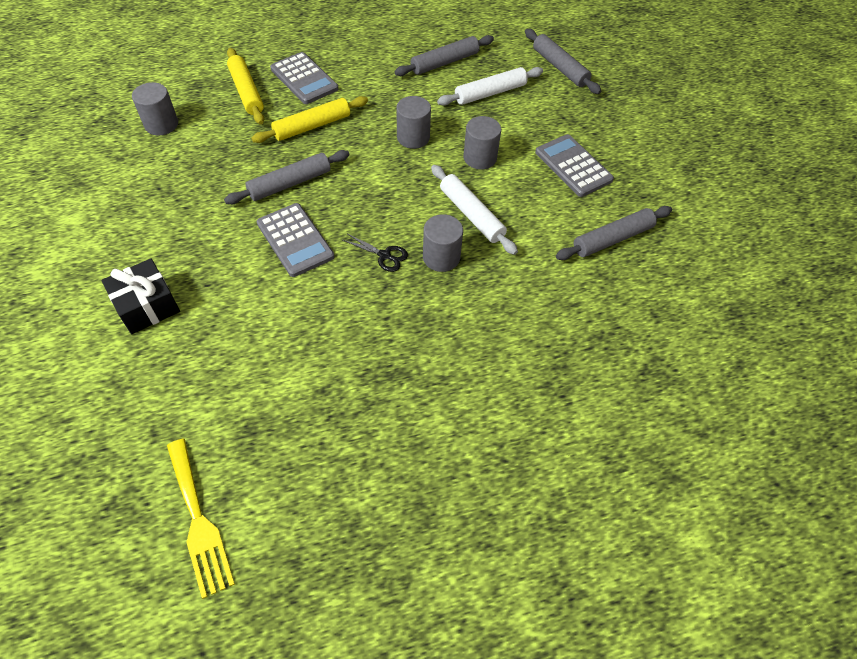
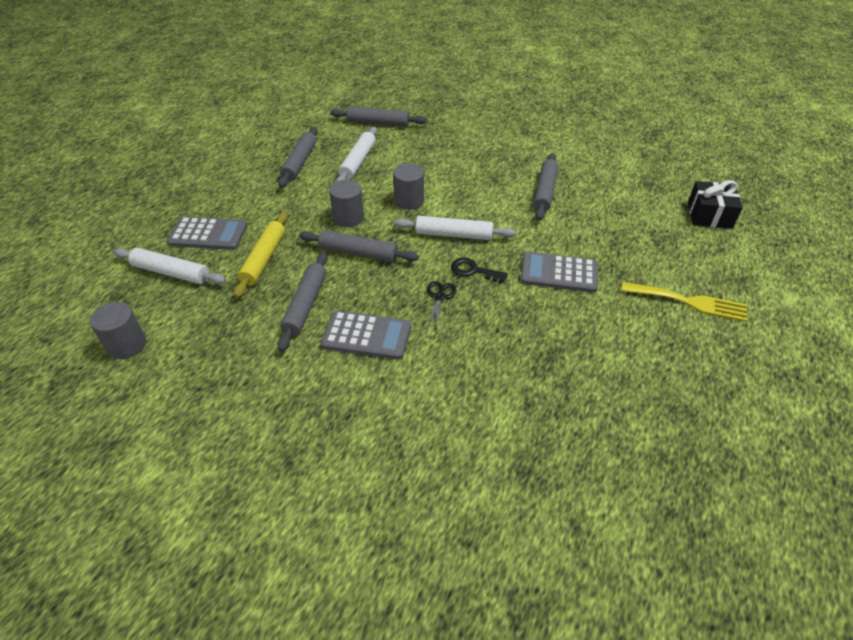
camera: 45 degrees left, 10 degrees down
black gift [102,258,180,334] -> black gift moved to [688,180,743,229]
yellow fork [167,439,235,599] -> yellow fork moved to [621,282,748,322]
yellow rolling pin [227,48,264,125] -> white rolling pin [113,248,226,284]
black scissors [343,234,408,272] -> black scissors turned 60 degrees counterclockwise [427,281,457,328]
grey cylinder [423,214,463,272] -> black key [451,258,508,283]
grey calculator [535,134,614,197] -> grey calculator moved to [520,252,598,293]
none -> grey rolling pin [299,230,419,262]

